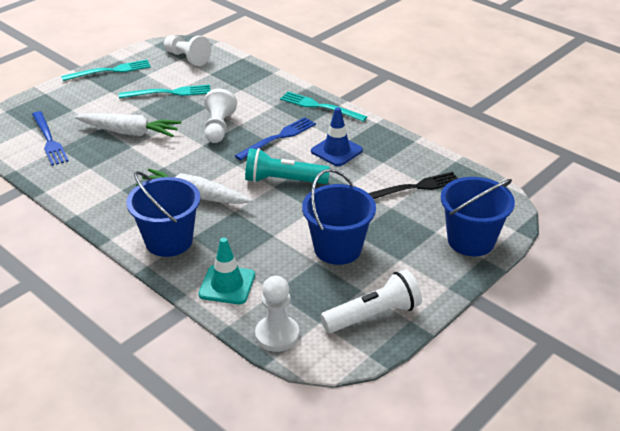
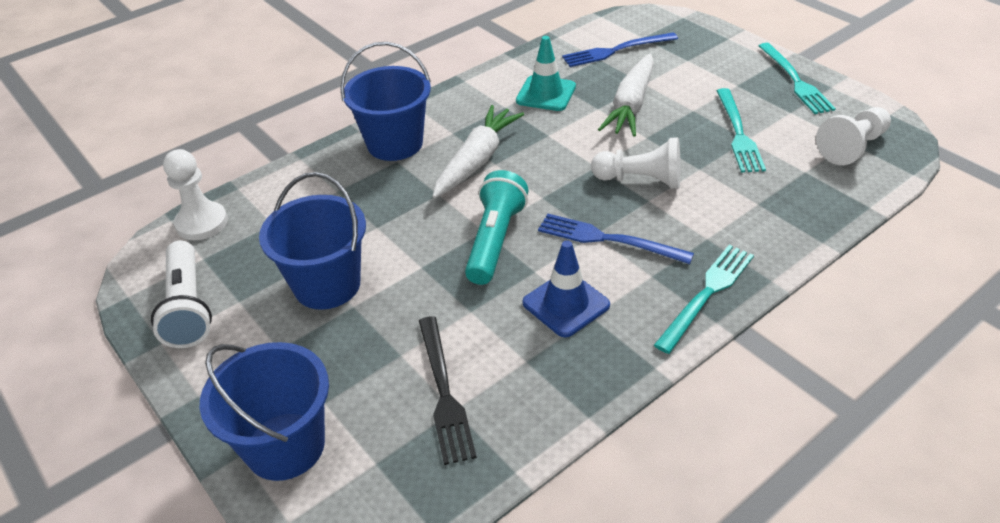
camera: 100 degrees right, 5 degrees up
turquoise traffic cone [199,238,255,304] -> turquoise traffic cone moved to [516,36,576,111]
blue fork [235,117,316,160] -> blue fork turned 150 degrees clockwise [538,213,694,264]

